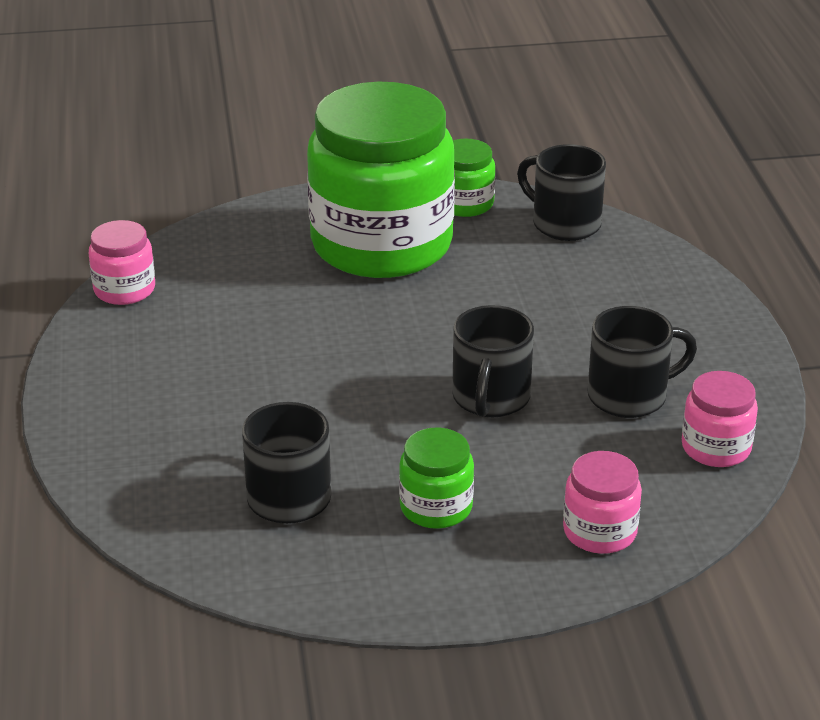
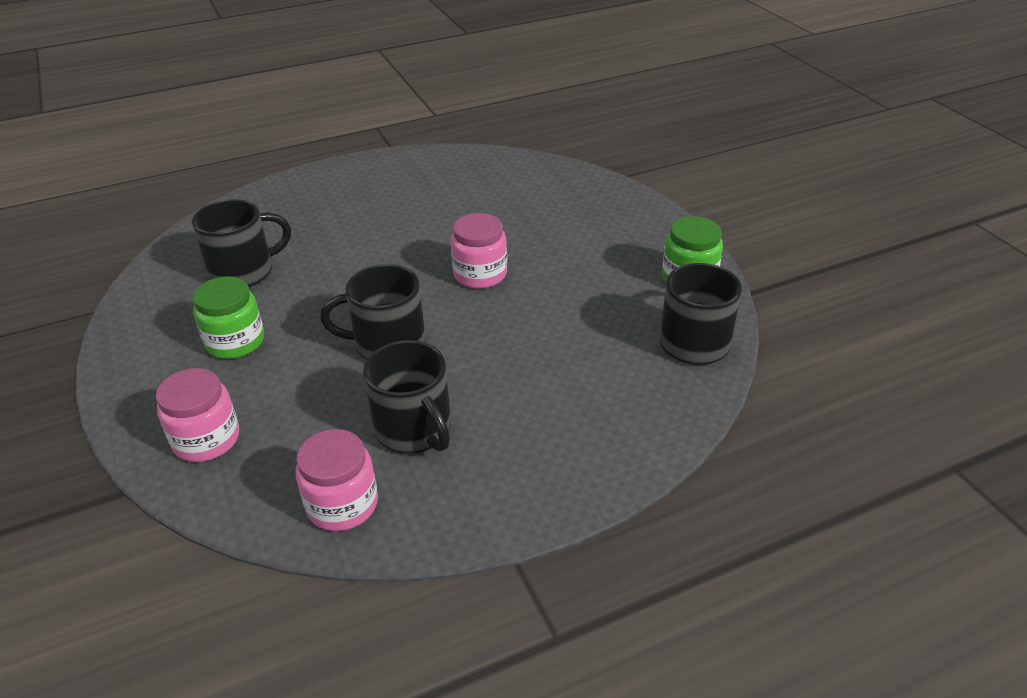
camera: 75 degrees right, 5 degrees up
pink jar [89,220,155,305] -> pink jar moved to [451,213,507,288]
green jar [307,82,455,278] -> none

